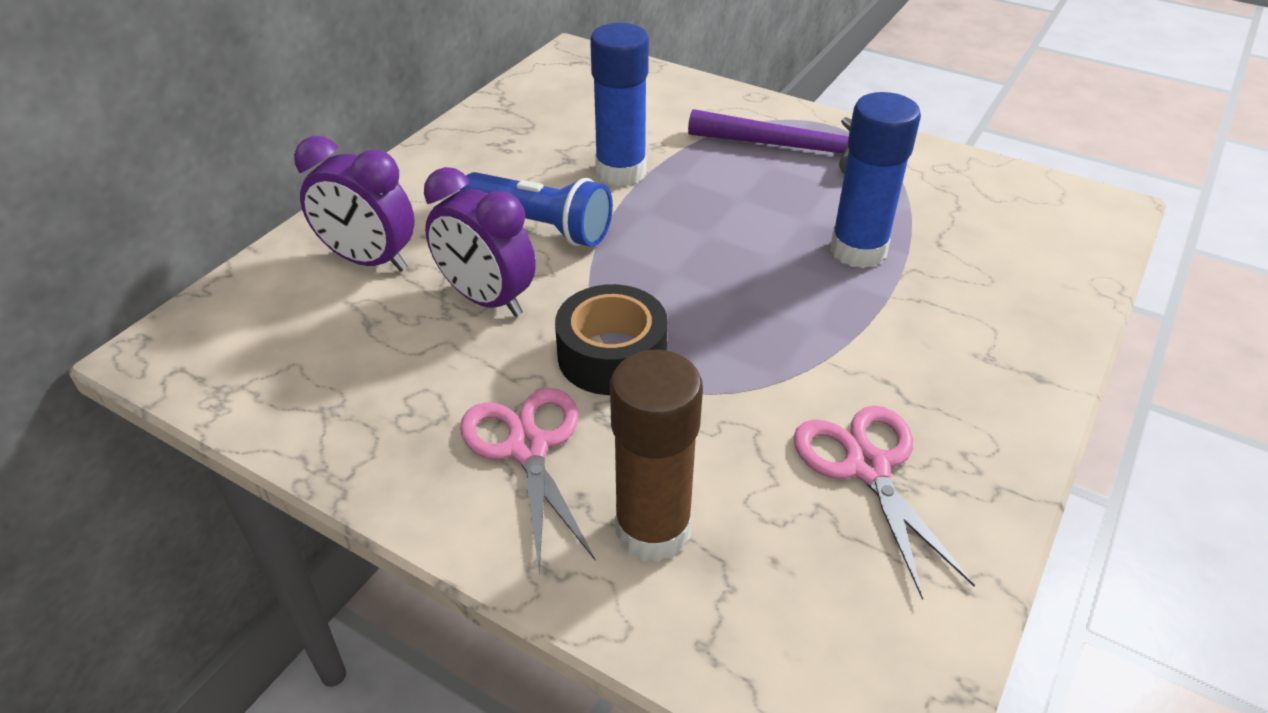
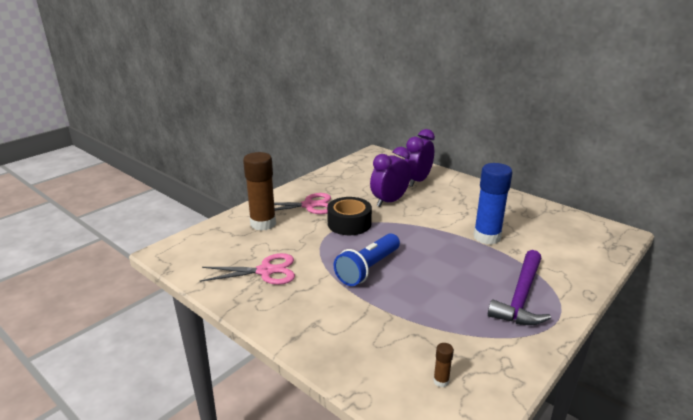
camera: 100 degrees right, 15 degrees down
blue flashlight [460,172,613,247] -> blue flashlight moved to [334,233,400,286]
blue glue stick [830,92,921,268] -> none
none -> brown glue stick [433,343,454,387]

